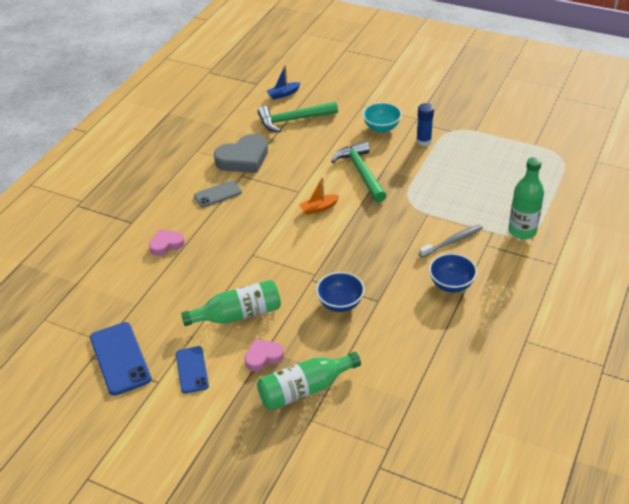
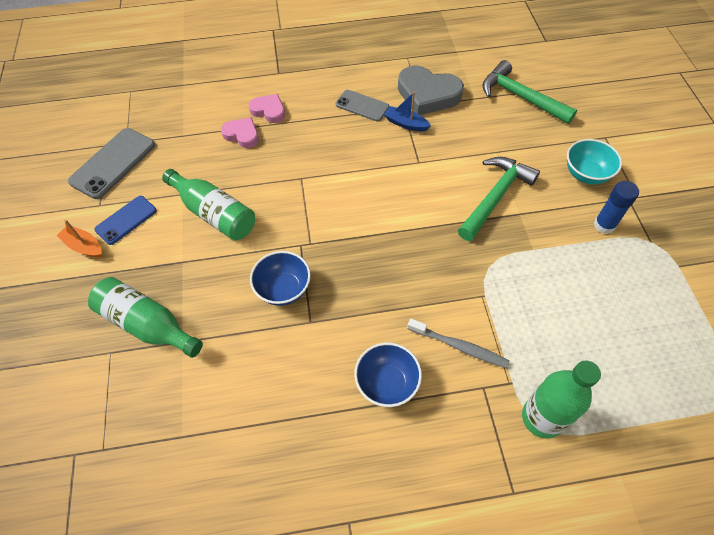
camera: 55 degrees right, 15 degrees up
blue phone [90,322,151,396] -> grey phone [68,128,155,199]
pink heart [244,339,284,371] -> pink heart moved to [221,117,259,148]
blue boat [266,65,301,100] -> blue boat moved to [384,92,431,131]
orange boat [299,177,340,215] -> orange boat moved to [56,220,102,257]

